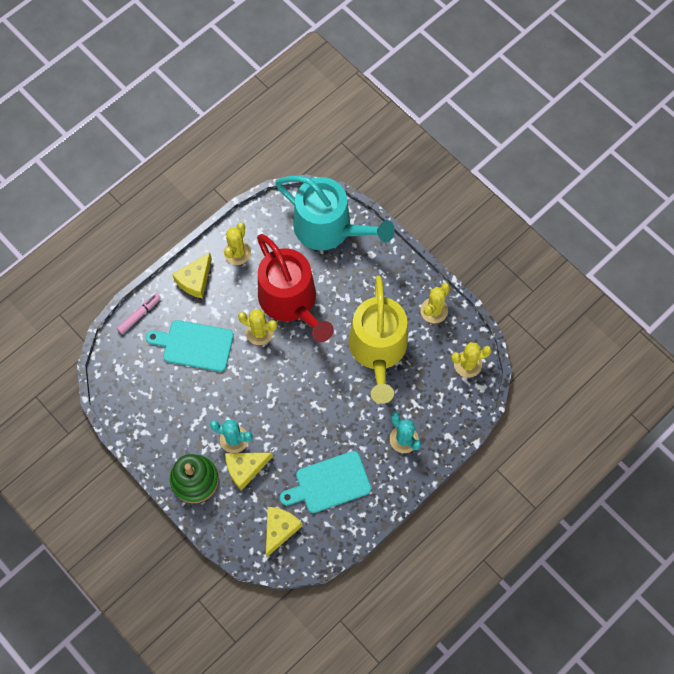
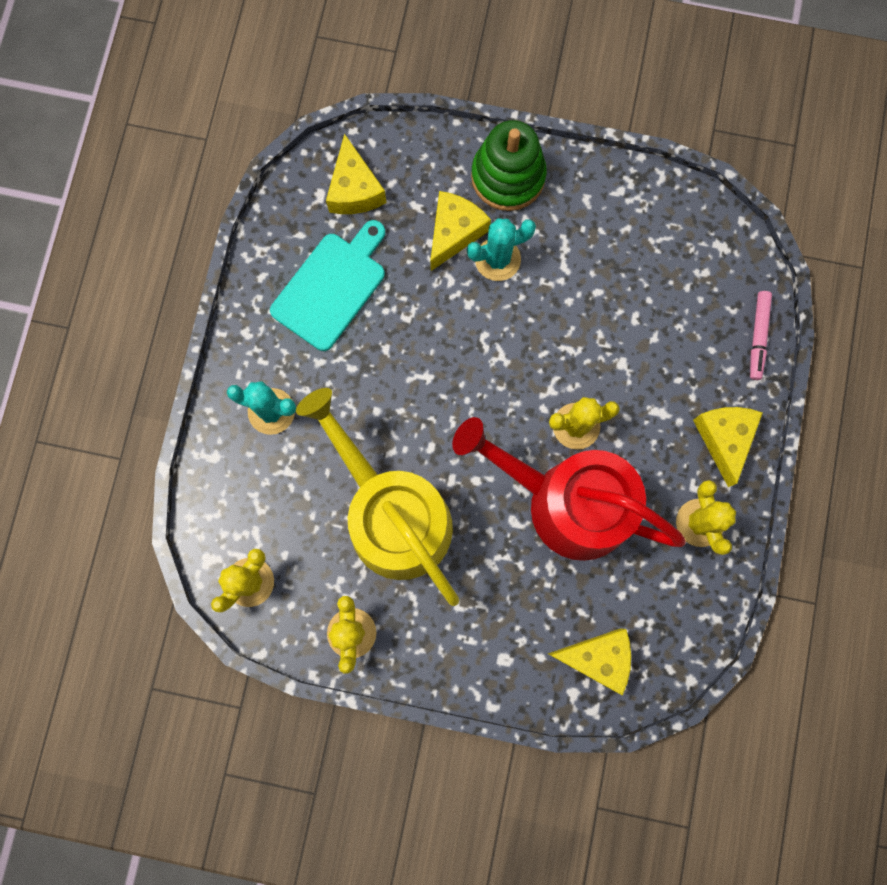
camera: 145 degrees right, 10 degrees up
turquoise cutting board [146,320,234,372] -> none
turquoise watering can [276,176,395,250] -> yellow cheese [548,628,631,695]

